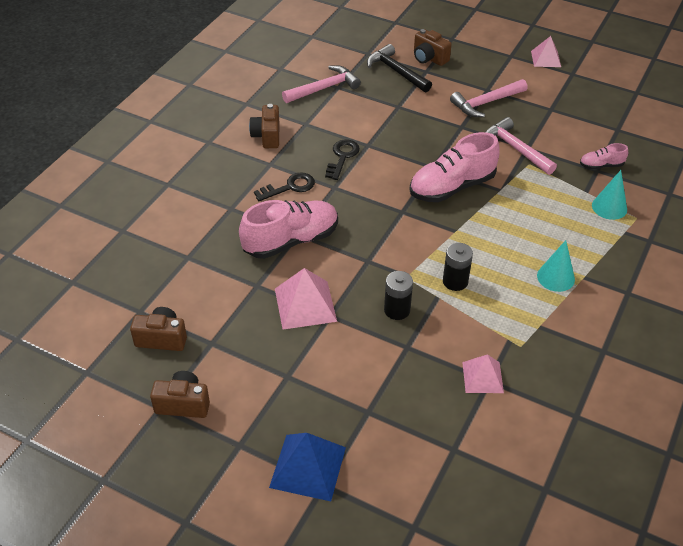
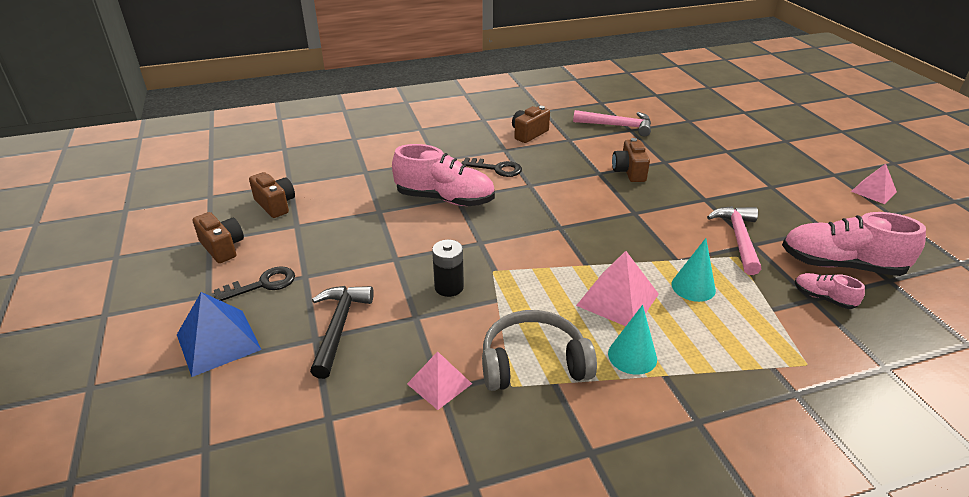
camera: 45 degrees right, 10 degrees down
pink pyramid [275,268,337,330] -> pink pyramid moved to [576,251,659,326]
black key [325,139,360,180] -> black key moved to [214,266,295,301]
black hammer [367,44,432,92] -> black hammer moved to [310,286,374,379]
pink shoe [409,132,500,202] -> pink shoe moved to [782,212,926,276]
brown camera [414,29,452,66] -> brown camera moved to [612,138,650,182]
black battery [443,243,473,291] -> none
pink hammer [450,79,528,117] -> none
turquoise cone [592,170,627,220] -> turquoise cone moved to [671,238,716,302]
none -> grey headphones [482,310,597,391]

